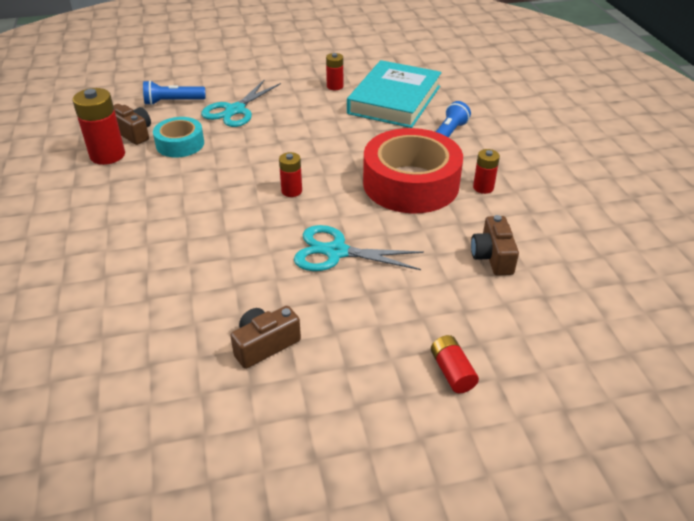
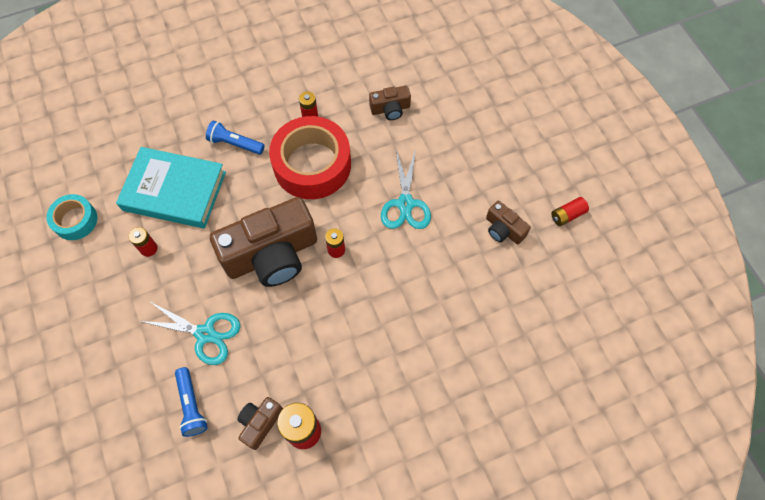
camera: 100 degrees left, 25 degrees up
turquoise tape [153,117,204,157] -> turquoise tape moved to [46,194,97,240]
red battery [431,335,479,394] -> red battery moved to [551,197,589,226]
none -> brown camera [210,197,317,287]

